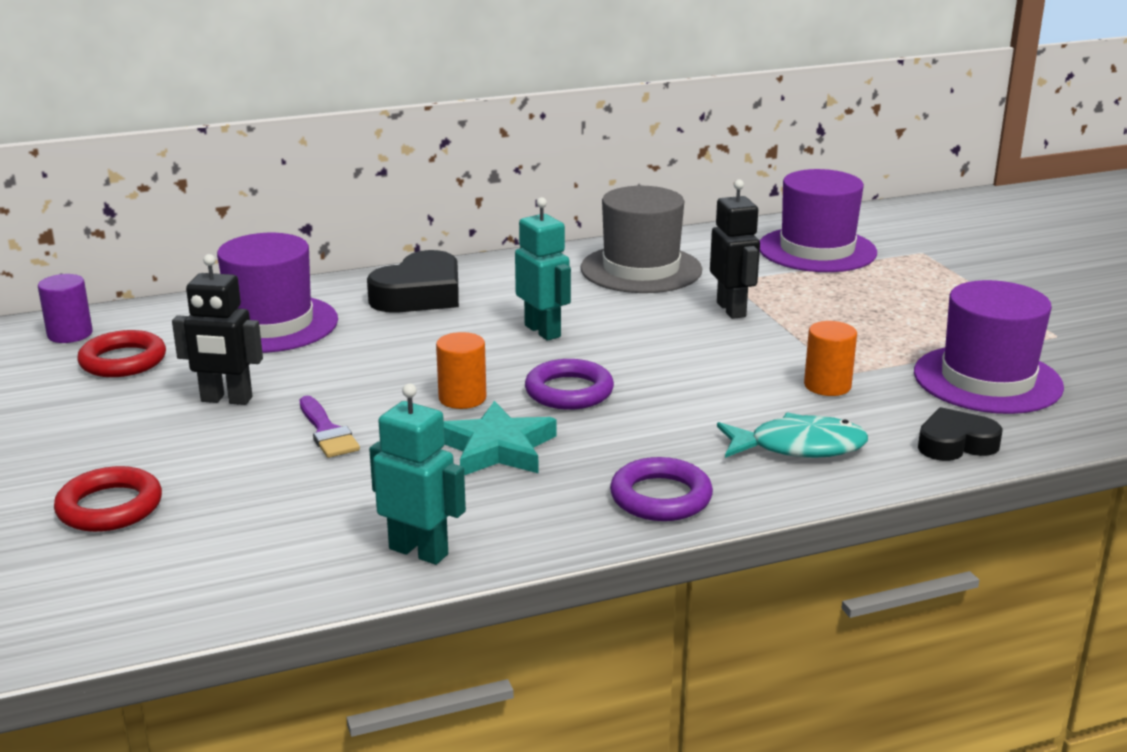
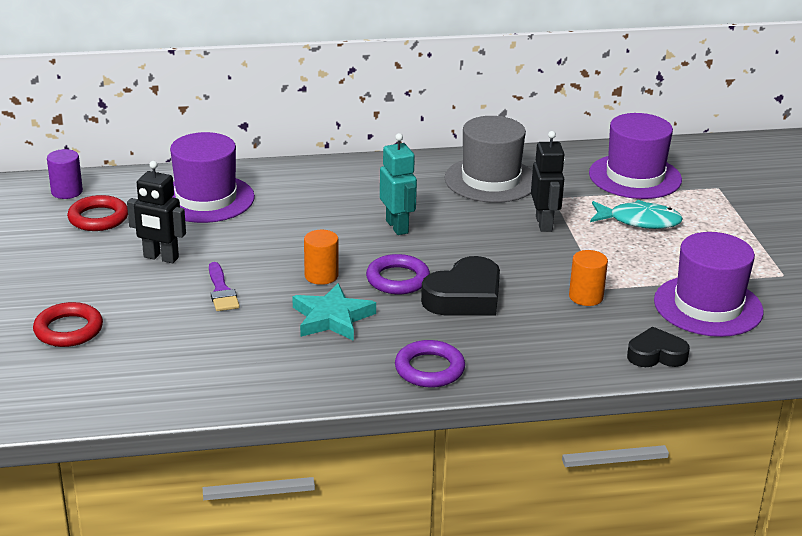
camera: 10 degrees right, 5 degrees up
black heart [367,250,459,313] -> black heart moved to [421,256,500,316]
turquoise robot [369,383,466,565] -> none
turquoise fish [717,412,868,458] -> turquoise fish moved to [590,200,683,229]

